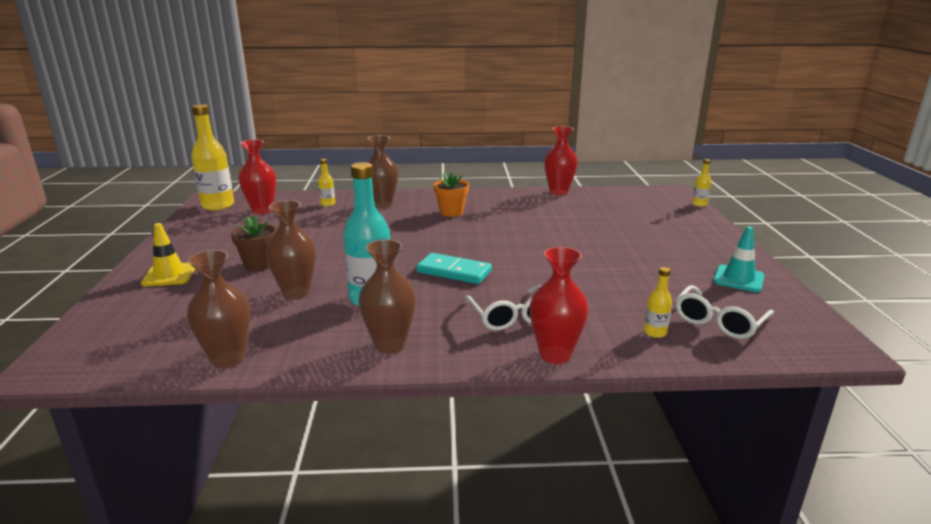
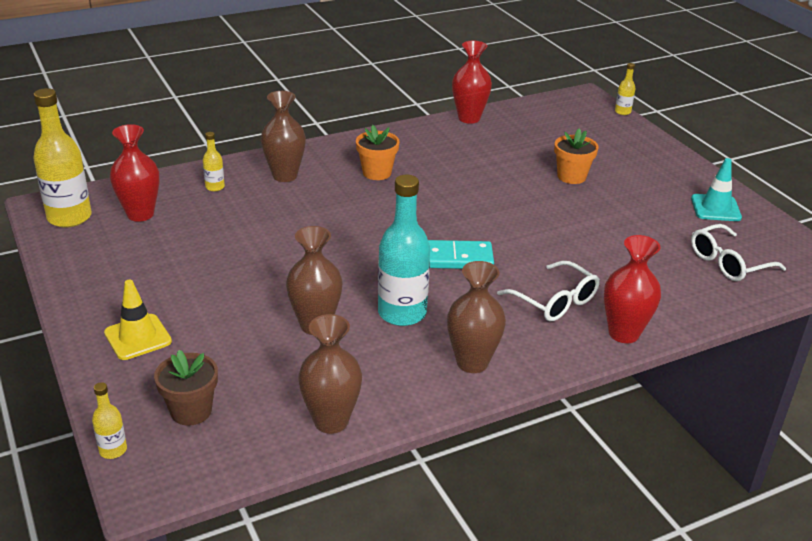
camera: 25 degrees left, 10 degrees up
brown flower pot [231,216,277,271] -> brown flower pot moved to [154,350,218,426]
yellow bottle [644,267,672,338] -> yellow bottle moved to [92,382,127,459]
white glasses [675,285,774,339] -> white glasses turned 45 degrees clockwise [691,224,786,281]
none -> orange flower pot [554,129,599,184]

